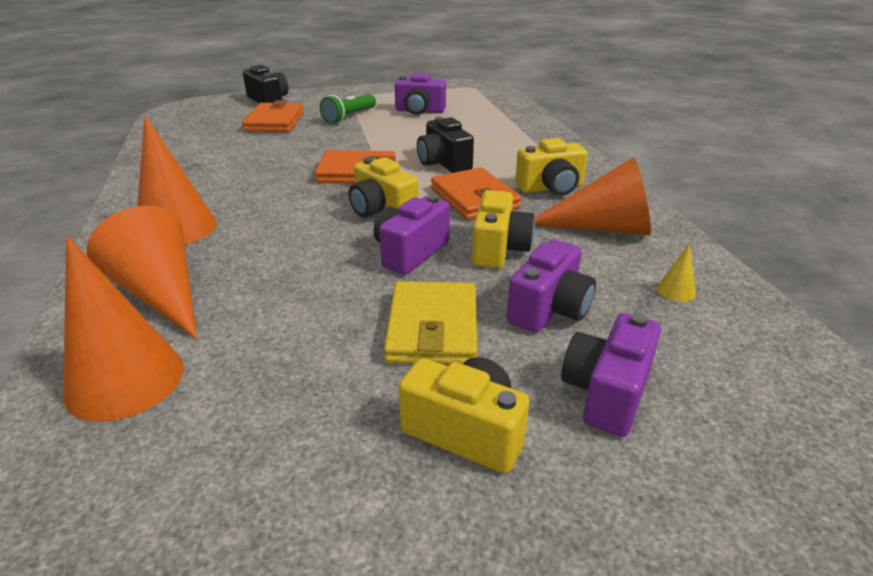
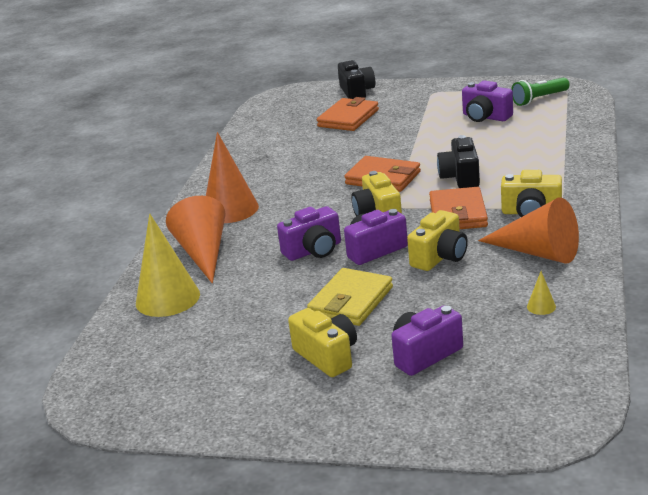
camera: 30 degrees right, 5 degrees down
orange cone [63,236,184,422] -> yellow cone [136,214,200,317]
green flashlight [320,94,376,124] -> green flashlight moved to [511,77,570,106]
purple camera [507,239,596,333] -> purple camera moved to [277,206,341,261]

